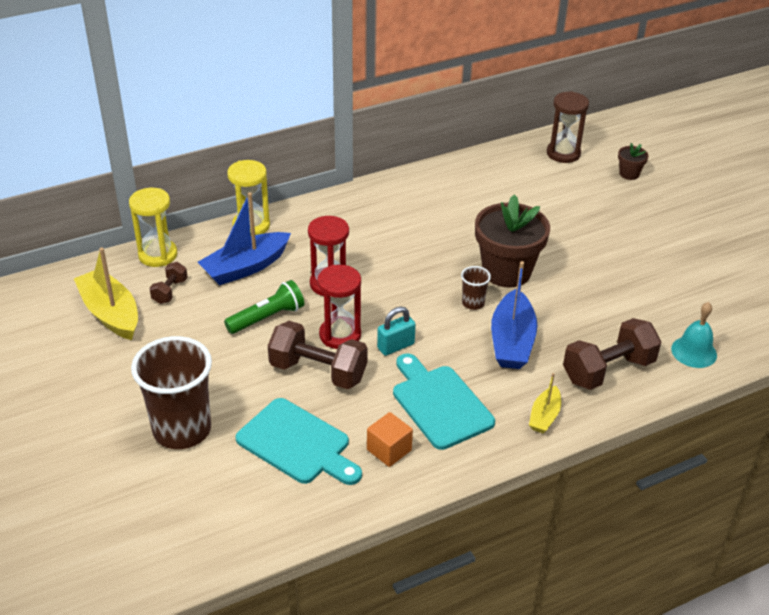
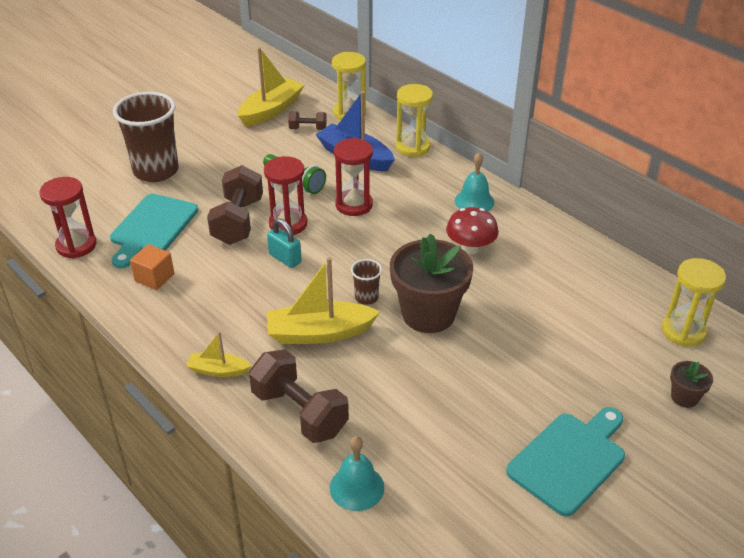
camera: 75 degrees right, 0 degrees up
turquoise cutting board [393,353,495,450] -> turquoise cutting board moved to [506,407,625,516]
blue boat [491,261,537,369] -> yellow boat [266,257,380,344]
brown hourglass [547,91,589,163] -> yellow hourglass [662,258,726,347]
none -> red hourglass [39,177,96,259]
none -> red mushroom [446,207,499,254]
none -> turquoise bell [455,152,494,211]

